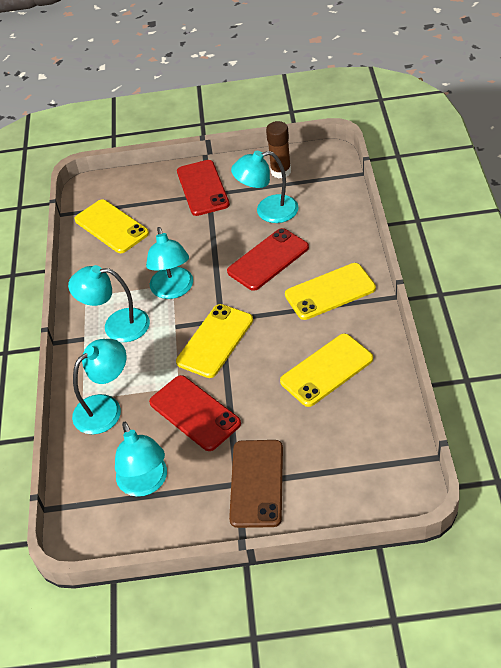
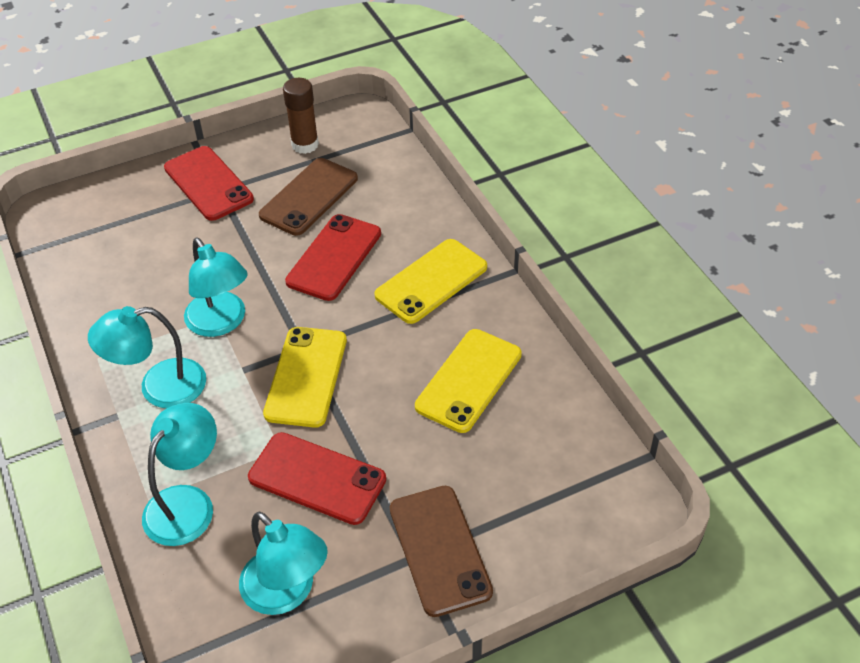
camera: 25 degrees left, 0 degrees up
yellow phone [75,199,149,253] -> none
turquoise lamp [231,151,299,223] -> brown phone [259,158,358,236]

